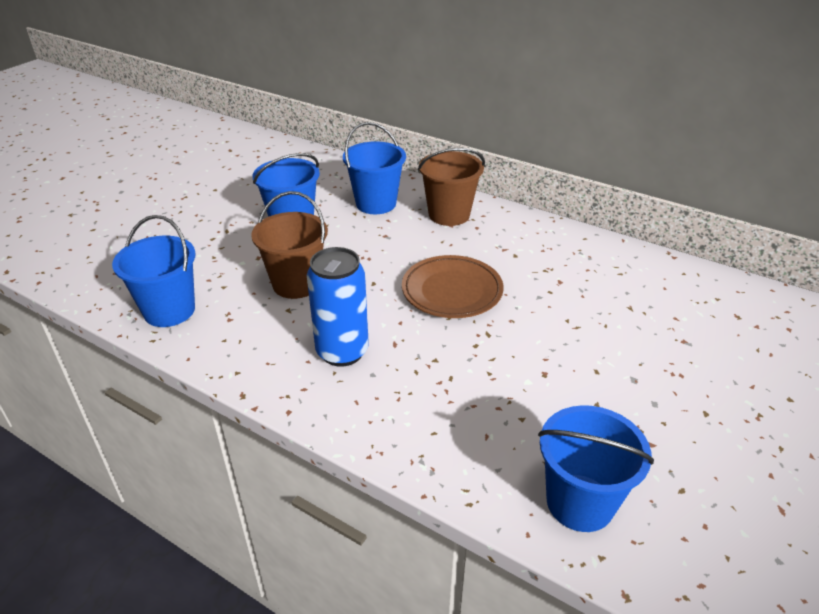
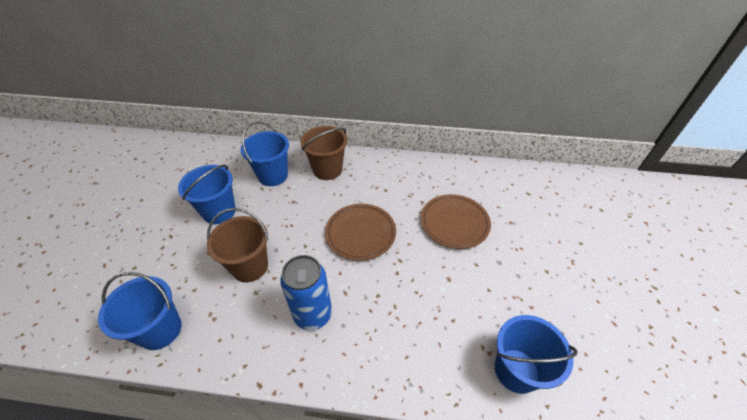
camera: 25 degrees left, 10 degrees up
none -> brown plate [421,194,491,249]

